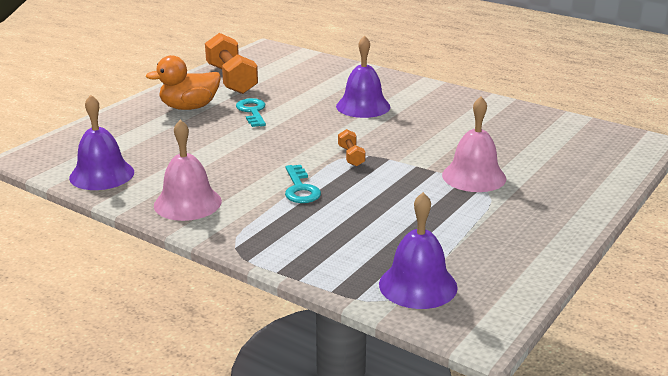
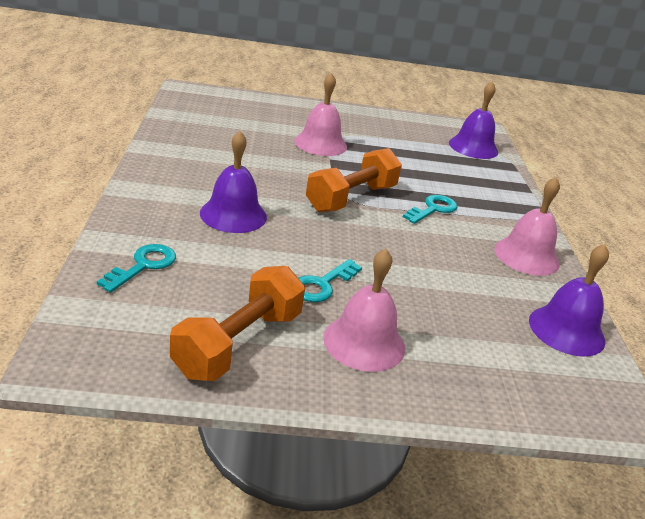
camera: 130 degrees left, 5 degrees up
orange duck [146,55,220,110] -> pink bell [323,249,405,372]
orange dumbbell [338,129,366,167] -> orange dumbbell [306,148,402,212], size x2.16
none -> turquoise key [97,244,176,293]

